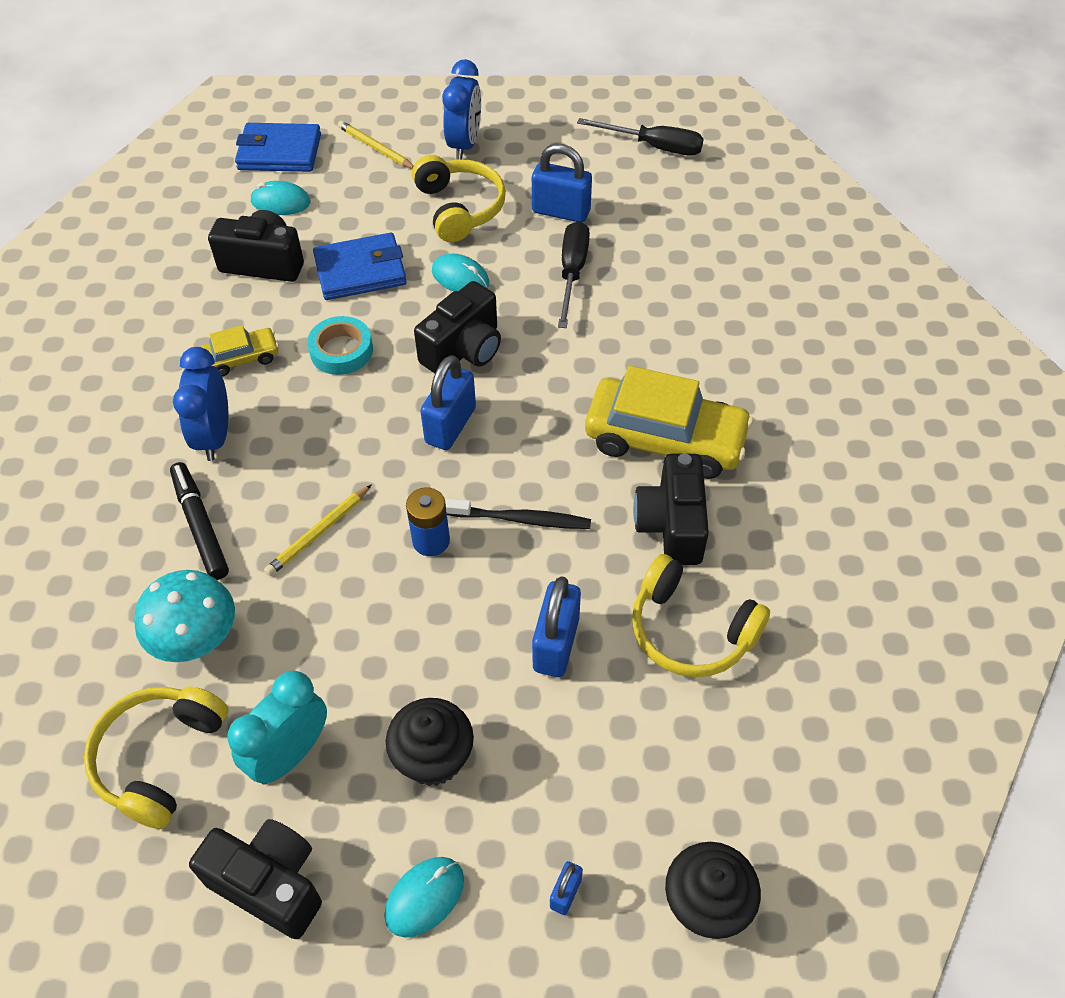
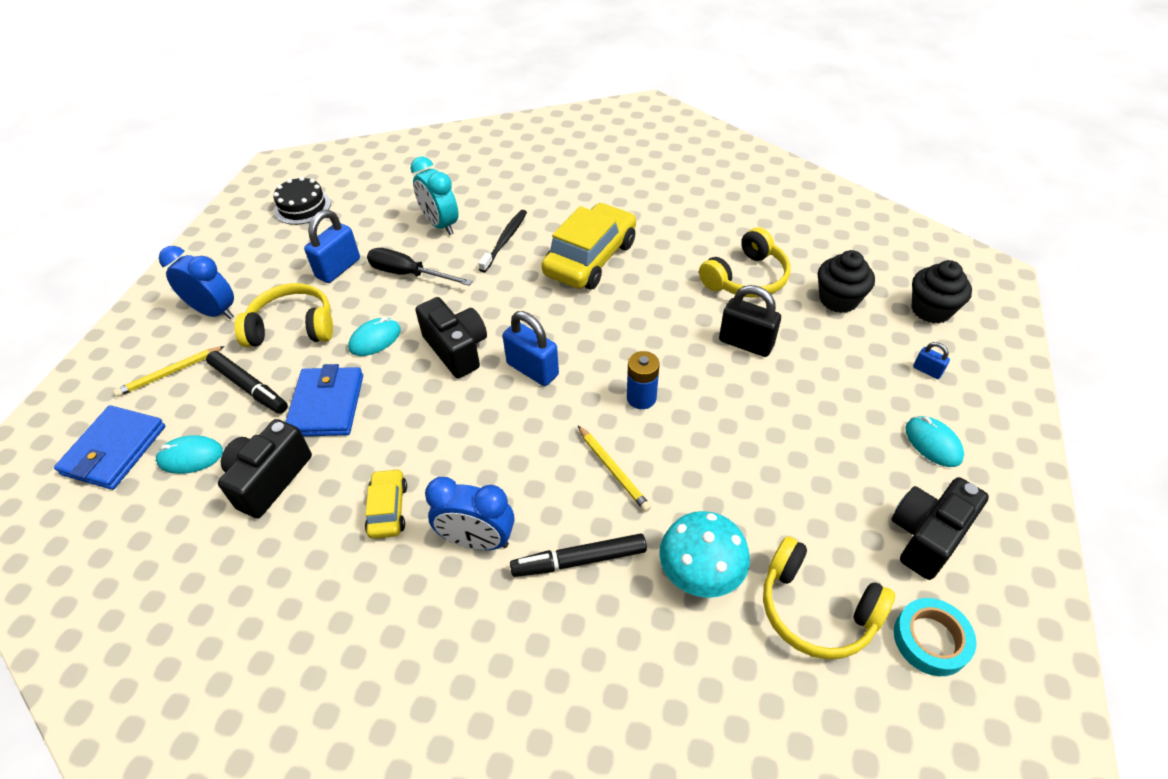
camera: 75 degrees left, 5 degrees down
turquoise clock [227,671,327,785] -> turquoise clock moved to [411,156,459,235]
turquoise mouse [250,181,311,215] -> turquoise mouse turned 60 degrees clockwise [155,435,223,474]
turquoise tape [307,316,373,375] -> turquoise tape moved to [894,598,976,676]
black cupcake [386,698,474,786] -> black cupcake moved to [818,250,875,313]
black toothbrush [446,499,591,529] -> black toothbrush moved to [478,210,527,272]
blue padlock [532,576,581,677] -> black padlock [719,285,781,357]
black screwdriver [577,118,704,156] -> black cake [273,176,331,225]
black camera [633,453,709,565] -> none
none -> black marker [206,351,288,414]

